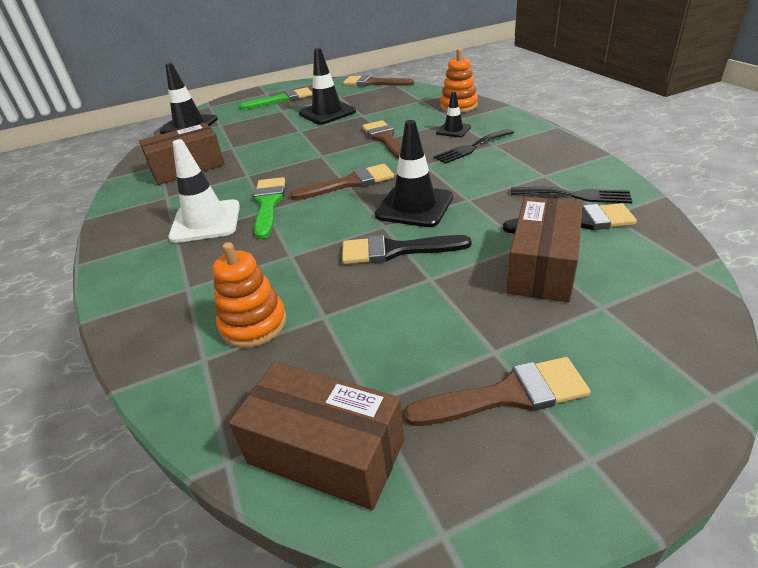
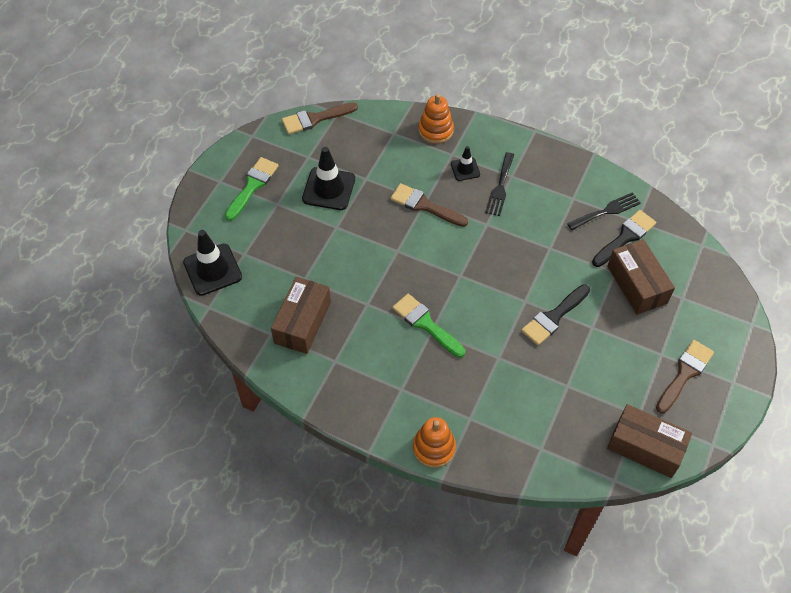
camera: 45 degrees left, 20 degrees up
white traffic cone [168,139,240,243] -> none
orange stacking toy [213,242,287,348] -> orange stacking toy moved to [413,417,456,468]
brown box [229,362,404,510] -> brown box turned 45 degrees clockwise [607,404,692,478]
brown brush [290,164,394,200] -> none
black traffic cone [375,120,453,227] -> none

